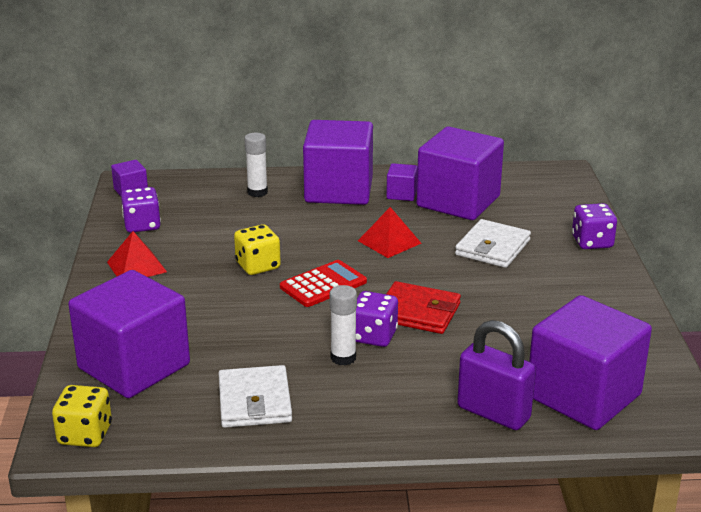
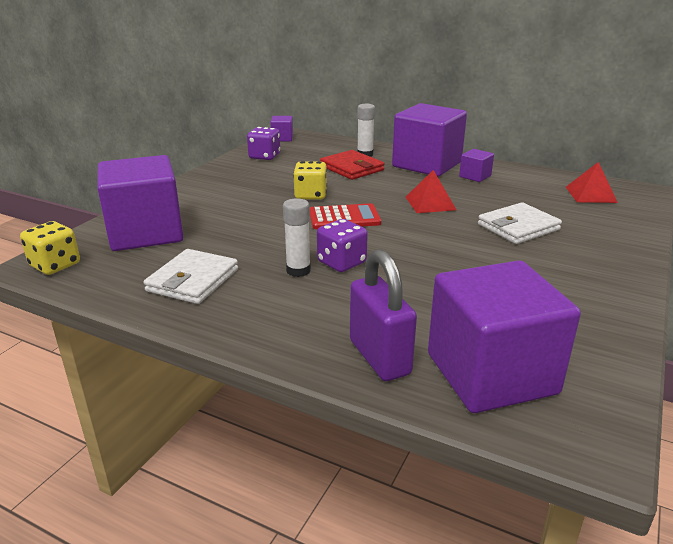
camera: 30 degrees right, 0 degrees up
red pyramid [107,231,167,277] -> red pyramid moved to [566,162,618,203]
red wallet [386,281,461,334] -> red wallet moved to [320,150,384,180]
purple cube [416,127,504,220] -> none
purple dice [572,203,617,249] -> none

